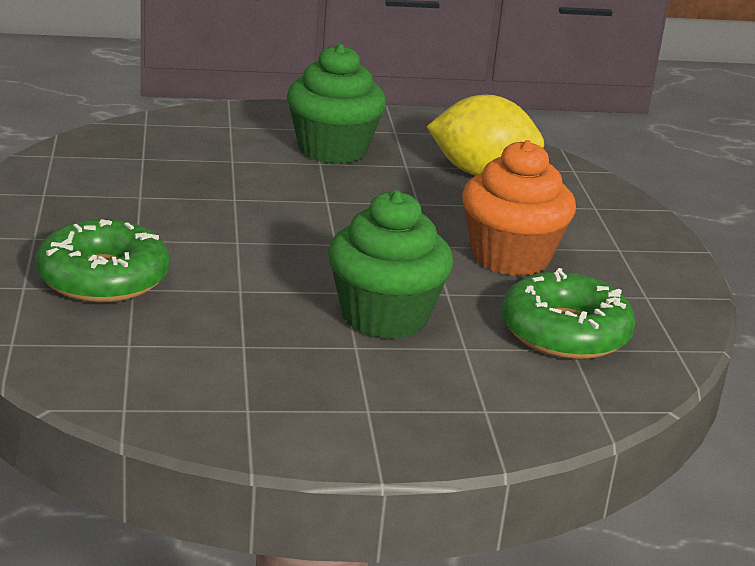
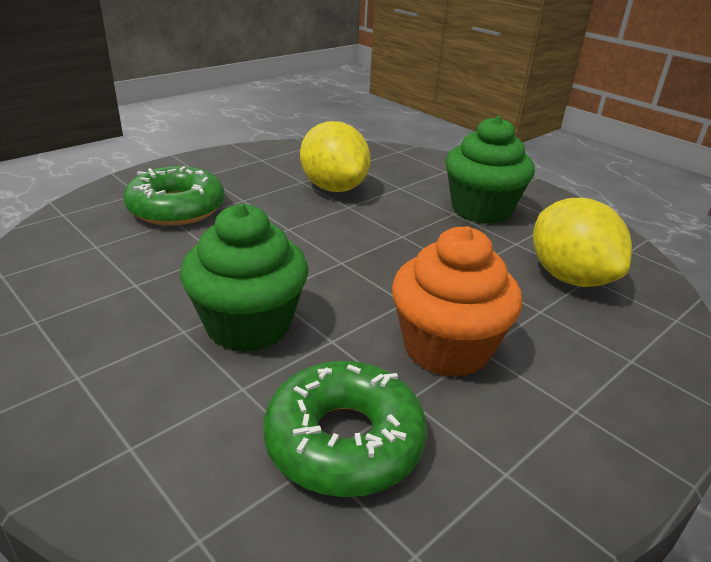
camera: 55 degrees right, 5 degrees up
none -> yellow lemon [300,121,371,192]

